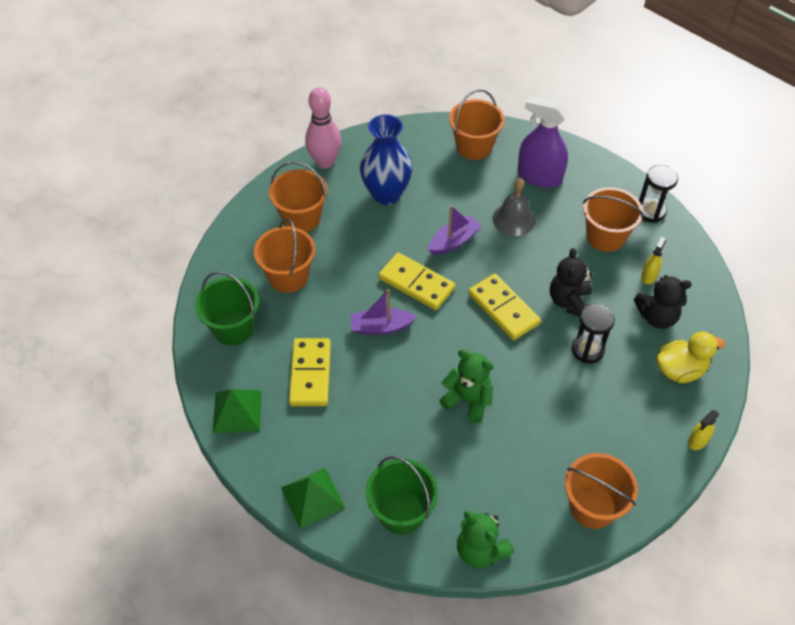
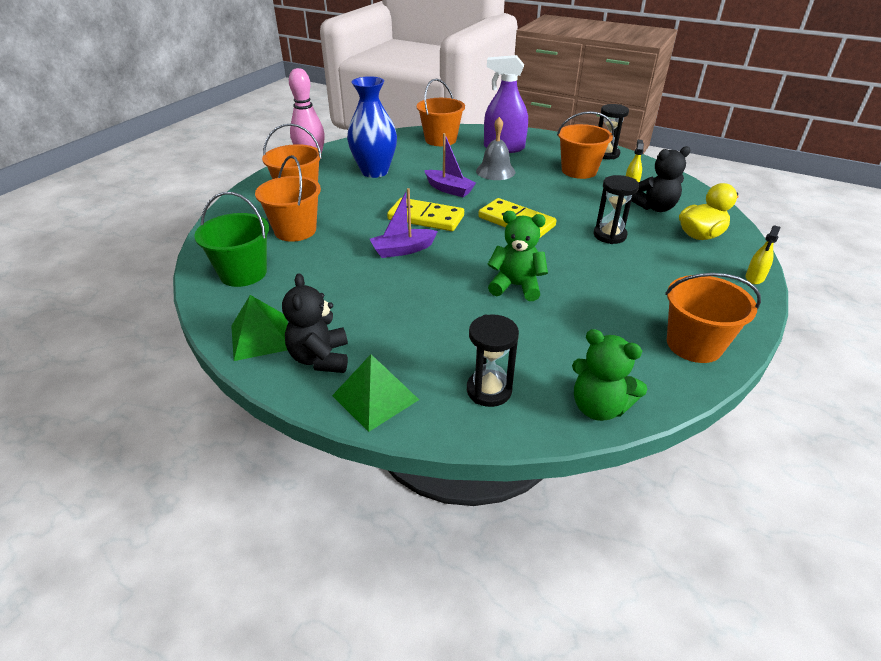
camera: 15 degrees left, 15 degrees down
yellow domino [289,338,331,406] -> none
green bucket [366,456,438,535] -> black hourglass [467,314,519,407]
purple boat [428,205,482,255] -> purple boat turned 90 degrees clockwise [424,133,476,197]
black teddy bear [550,248,593,317] -> black teddy bear moved to [282,273,348,373]

